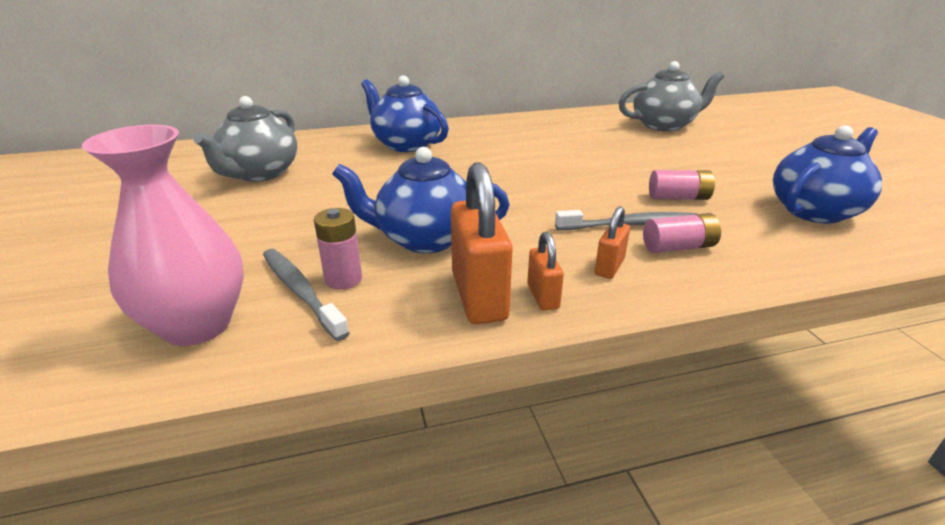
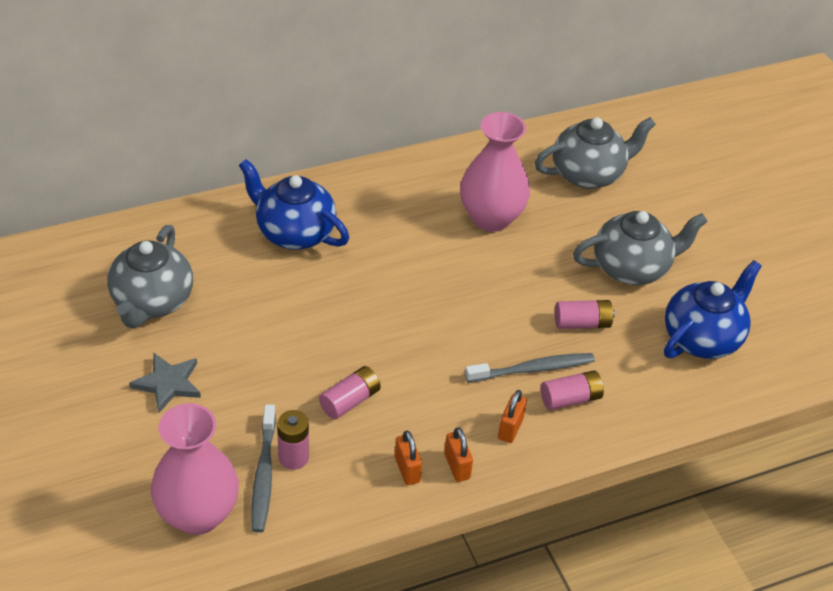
camera: 10 degrees left, 15 degrees up
grey toothbrush [263,249,350,341] -> grey toothbrush turned 135 degrees counterclockwise [251,404,276,533]
blue teapot [332,147,509,253] -> pink battery [319,366,381,419]
orange padlock [451,162,513,324] -> orange padlock [395,430,422,485], size x0.51
none -> grey star [129,353,201,413]
none -> pink vase [460,112,530,232]
none -> grey teapot [573,211,708,285]

